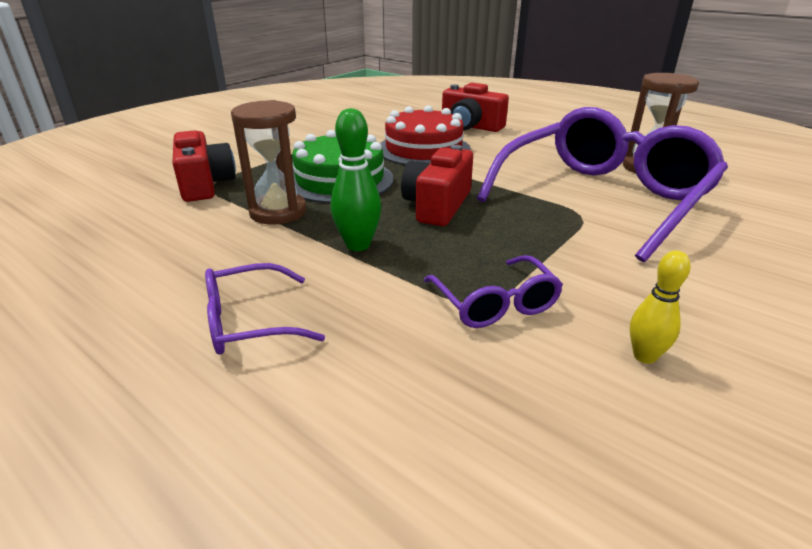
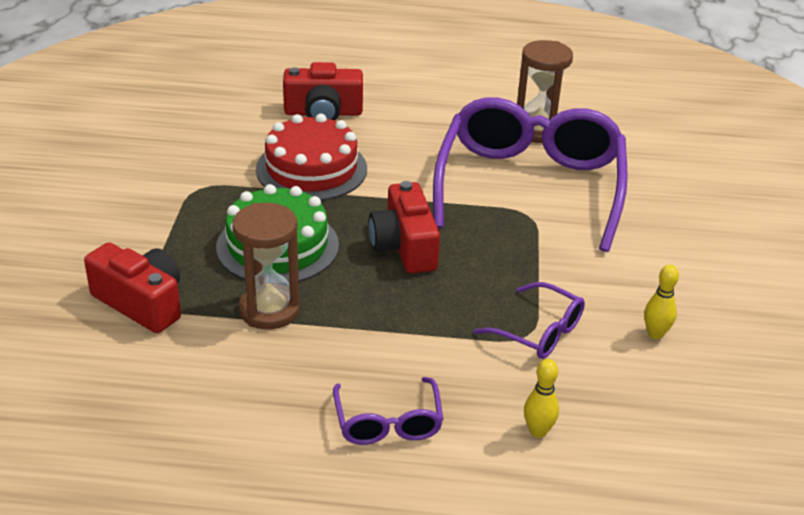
camera: 35 degrees left, 5 degrees up
purple glasses [205,263,325,355] -> purple glasses turned 45 degrees counterclockwise [333,377,443,445]
green bowling pin [331,108,382,251] -> none
none -> yellow bowling pin [524,359,559,438]

